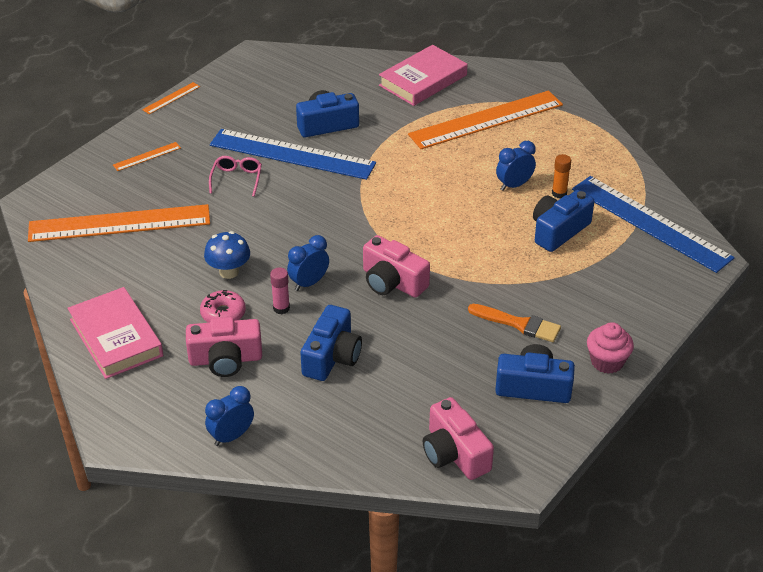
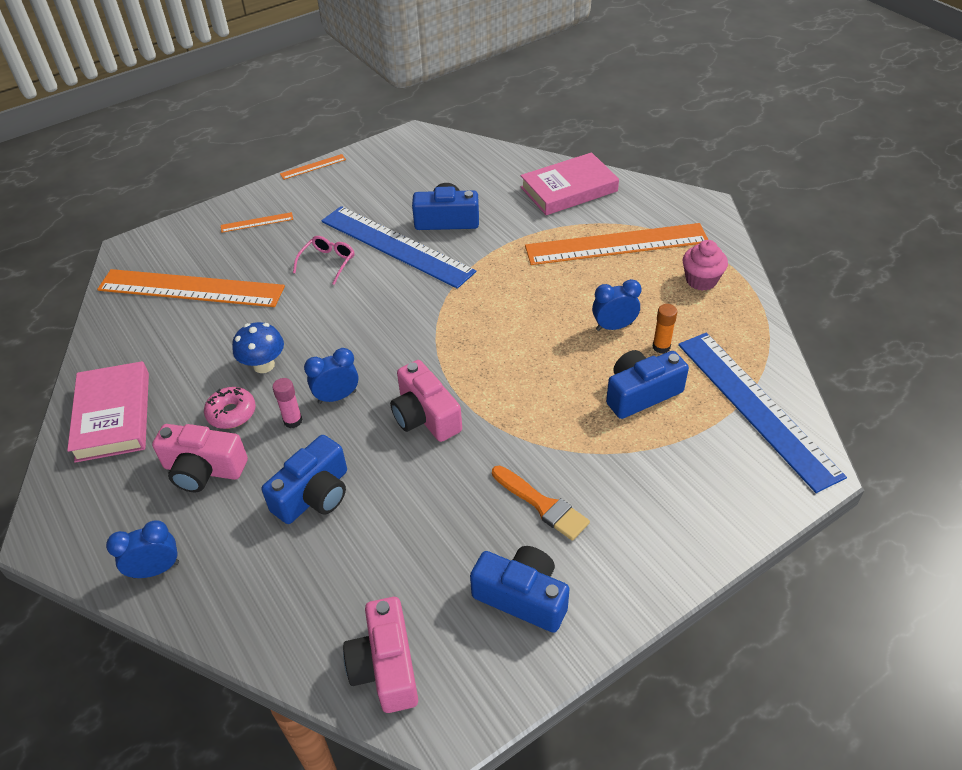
camera: 20 degrees right, 5 degrees up
pink cupcake [587,322,634,374] -> pink cupcake moved to [683,240,728,291]

